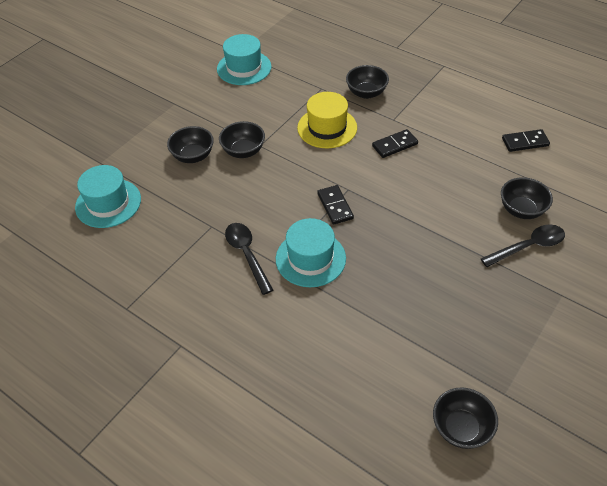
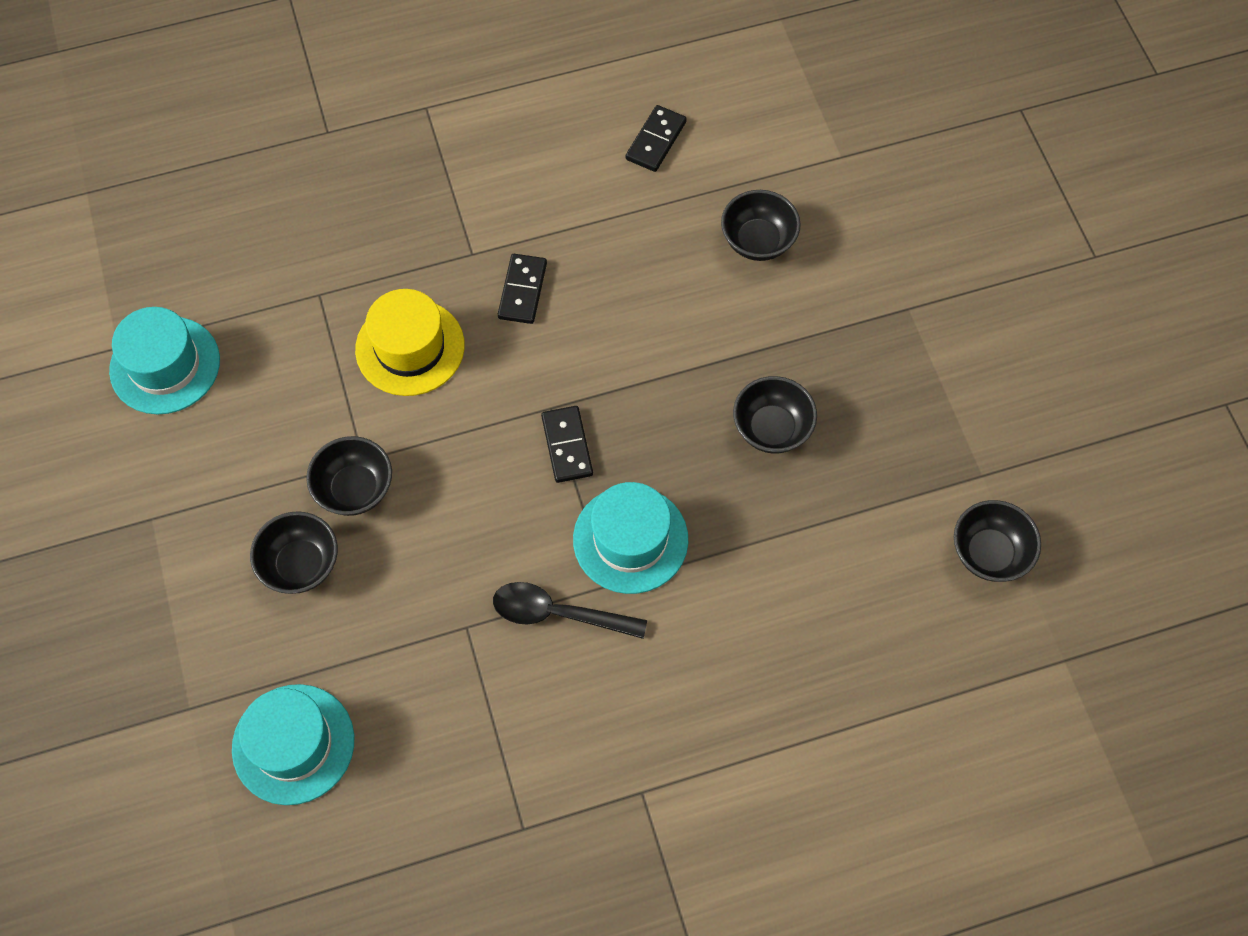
camera: 55 degrees left, 15 degrees up
black domino [317,185,354,225] -> black domino turned 60 degrees clockwise [541,406,593,483]
black bowl [346,65,389,99] -> black bowl moved to [733,376,817,453]
black spoon [481,224,565,267] -> none

